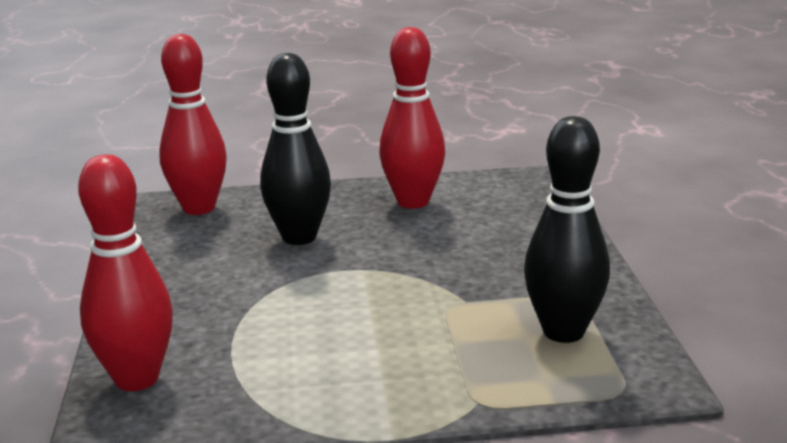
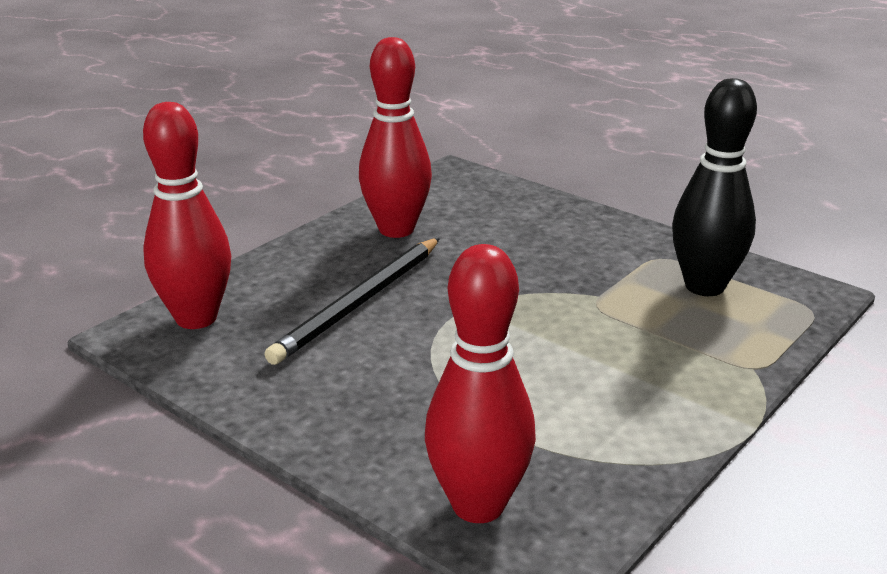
camera: 45 degrees left, 5 degrees up
black bowling pin [260,53,331,245] -> black pencil [264,238,440,365]

